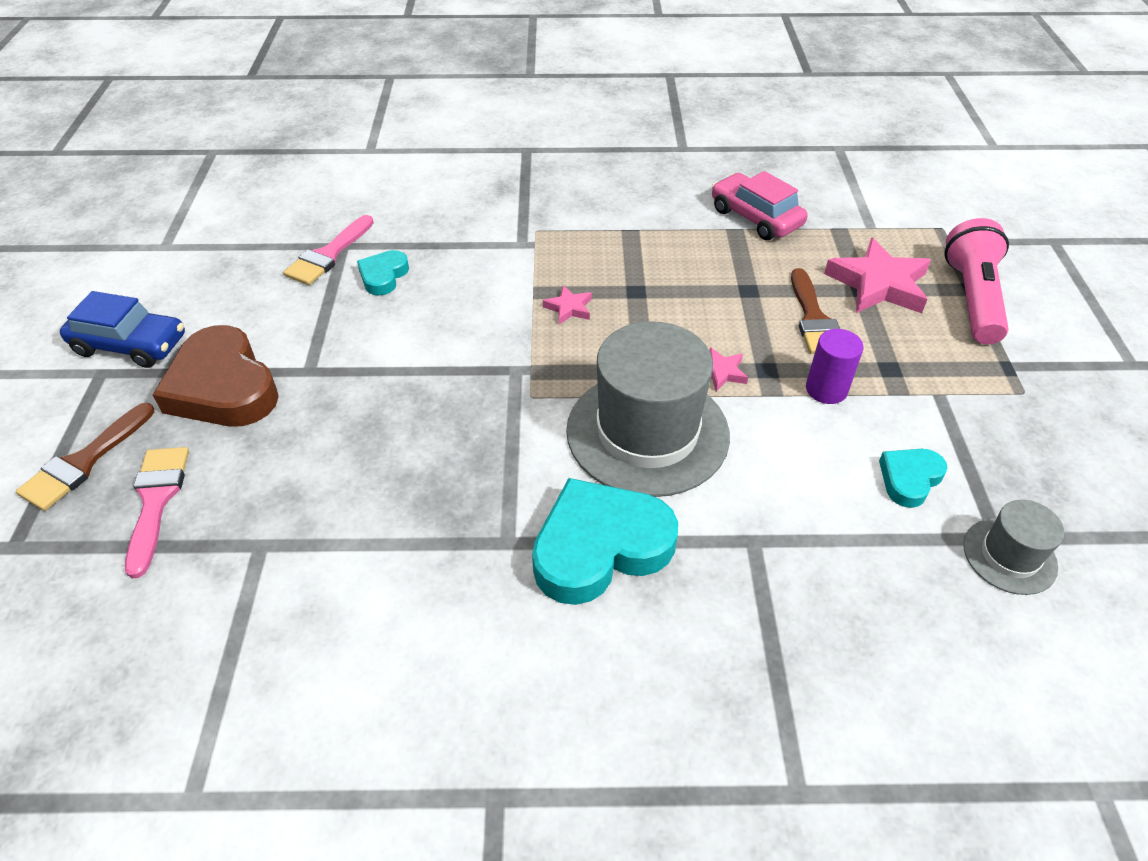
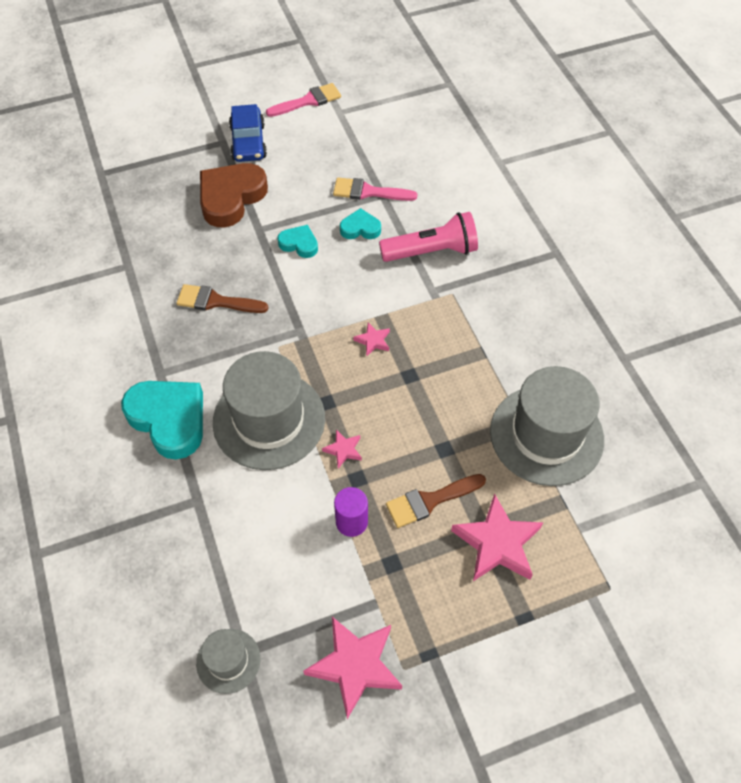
camera: 70 degrees right, 10 degrees up
brown brush [16,403,154,511] -> brown brush moved to [176,284,268,313]
pink brush [125,447,189,578] -> pink brush moved to [266,83,341,117]
pink car [712,171,807,240] -> grey hat [490,366,604,486]
turquoise heart [879,449,948,508] -> turquoise heart moved to [277,225,318,258]
pink flashlight [945,218,1009,344] -> pink flashlight moved to [379,212,478,262]
none -> pink star [303,617,402,719]

